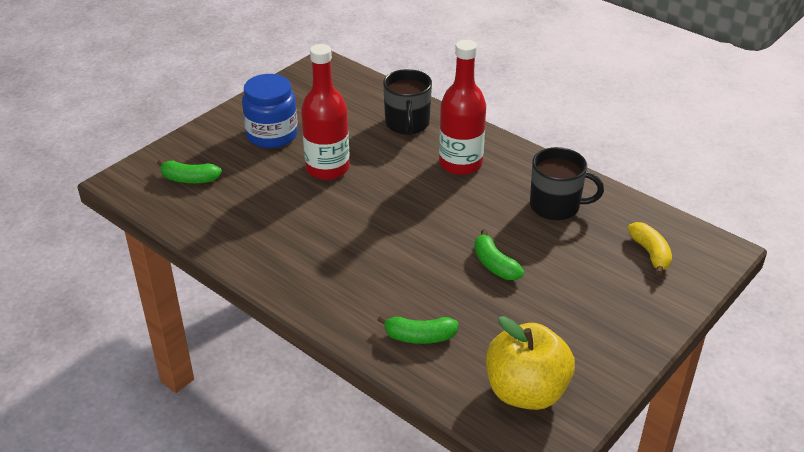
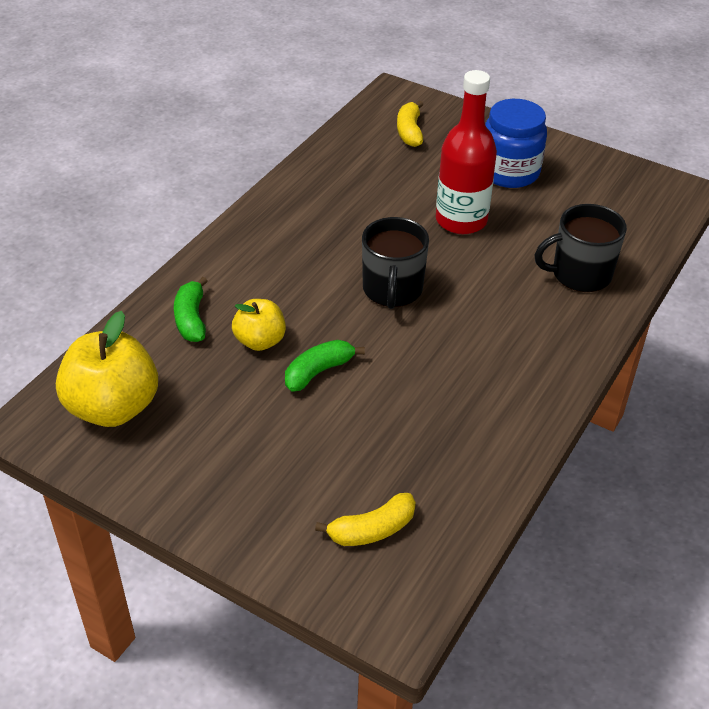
camera: 80 degrees right, 5 degrees up
green banana [157,159,222,183] -> yellow banana [397,101,424,147]
red bottle [439,40,486,175] -> none
black mug [530,147,604,220] -> black mug moved to [362,217,429,309]
none -> yellow apple [232,299,286,351]

